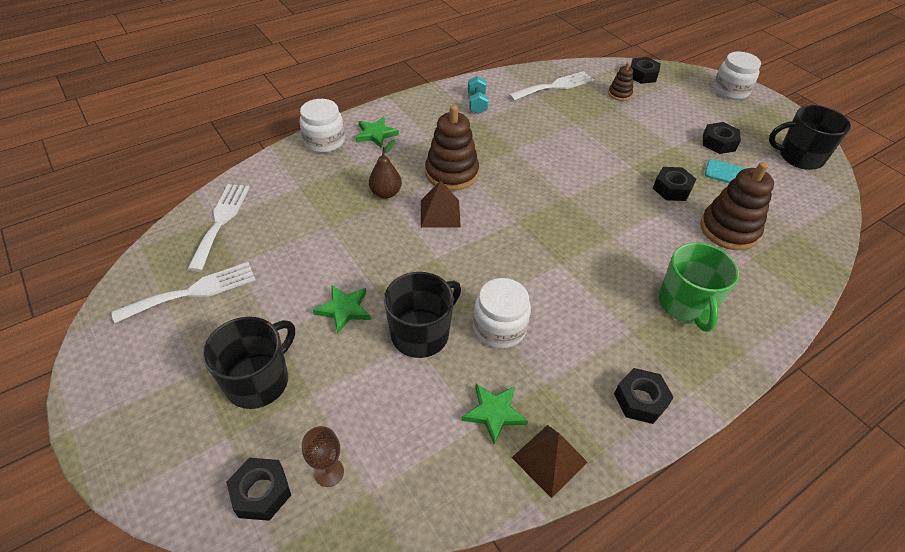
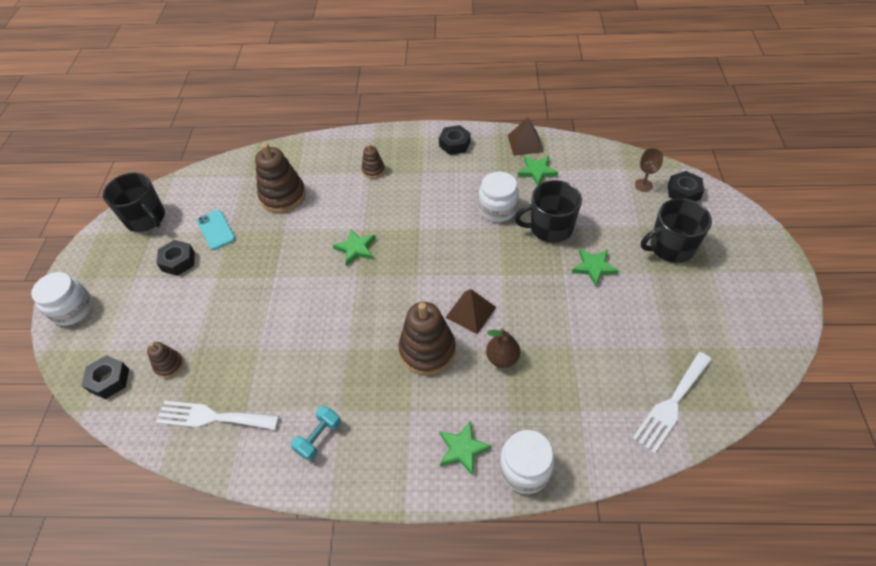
camera: 140 degrees left, 5 degrees up
white fork [111,262,256,323] -> none
black nut [653,167,696,201] -> none
green mug [659,242,739,332] -> brown stacking toy [361,144,385,178]
none -> green star [333,230,376,266]

